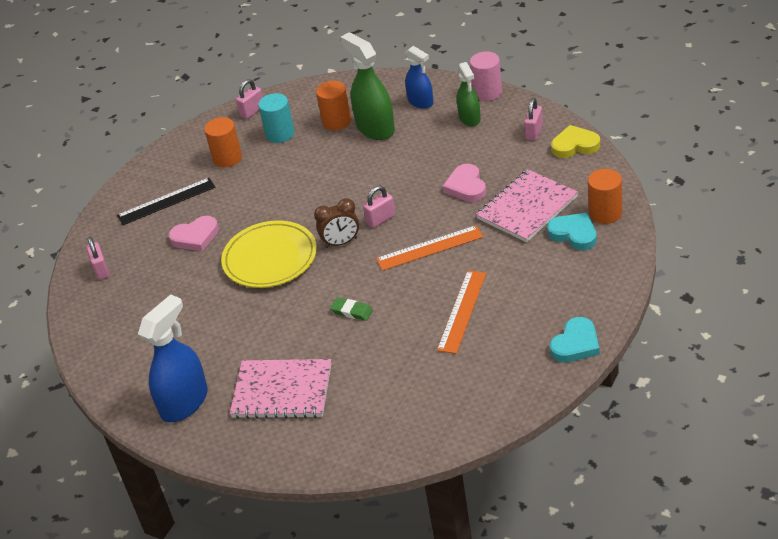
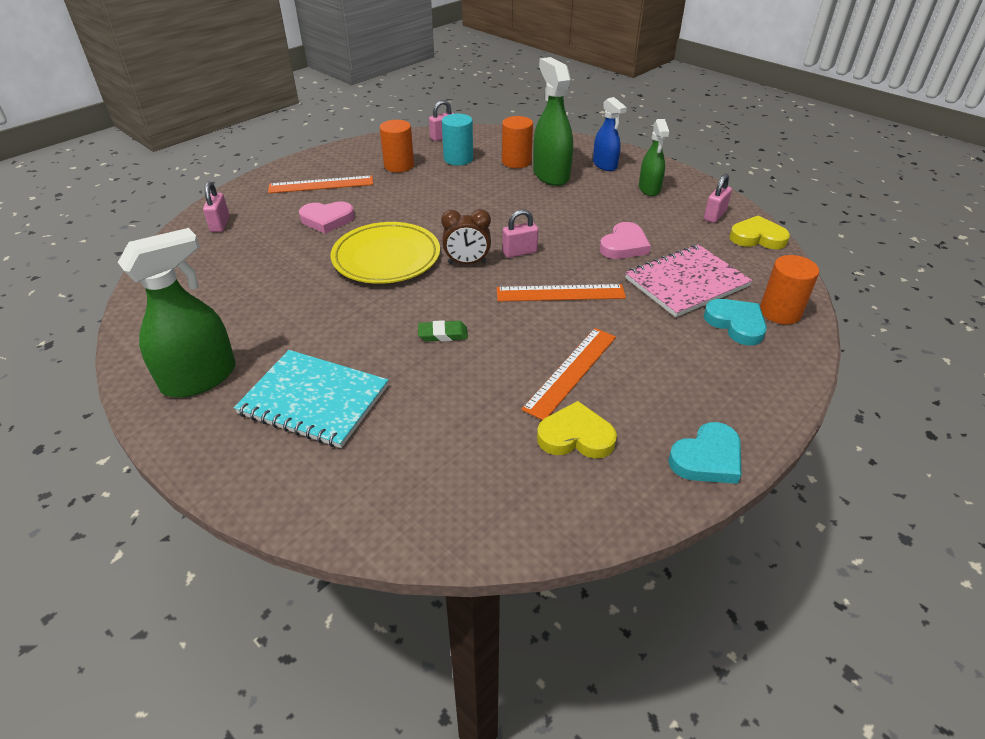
camera: 10 degrees right, 0 degrees up
black ruler [117,178,215,225] -> orange ruler [268,176,373,193]
blue spray bottle [138,294,208,422] -> green spray bottle [118,228,236,398]
pink notebook [230,359,332,419] -> turquoise notebook [234,350,388,448]
green eraser [330,298,373,321] -> green eraser turned 45 degrees counterclockwise [418,320,468,341]
pink heart [443,164,486,202] -> pink heart turned 150 degrees counterclockwise [600,222,651,259]
pink cylinder [470,51,502,101] -> none
none -> yellow heart [537,401,617,459]

